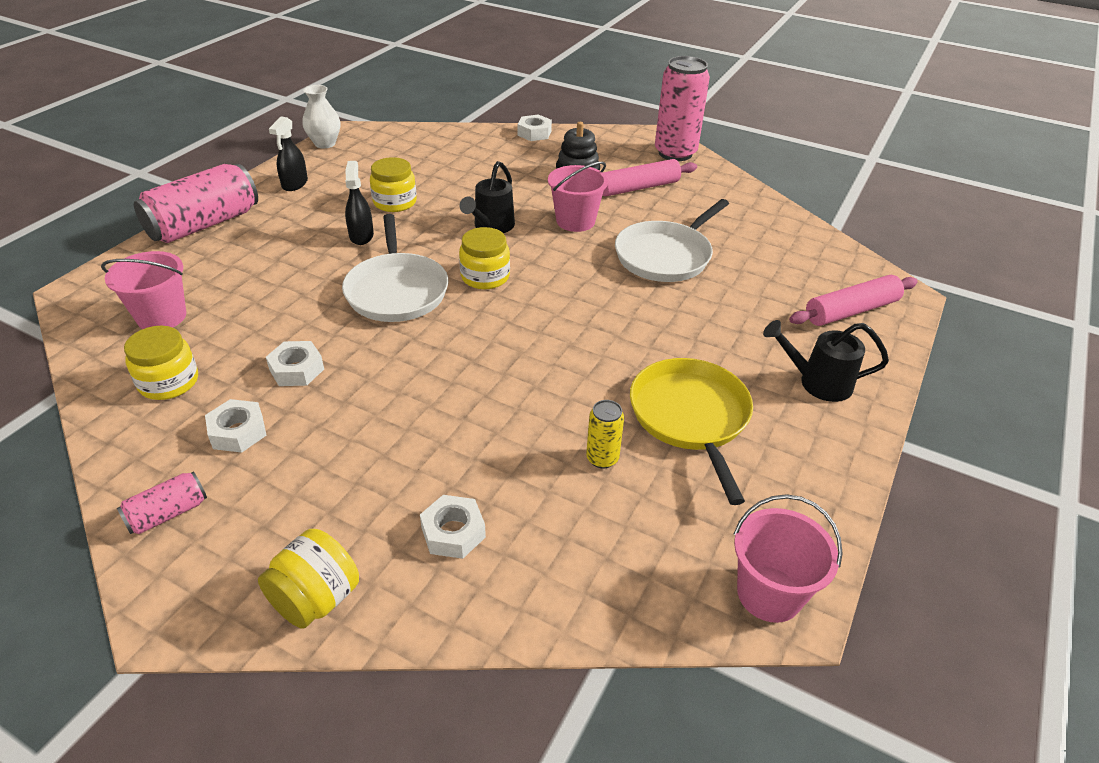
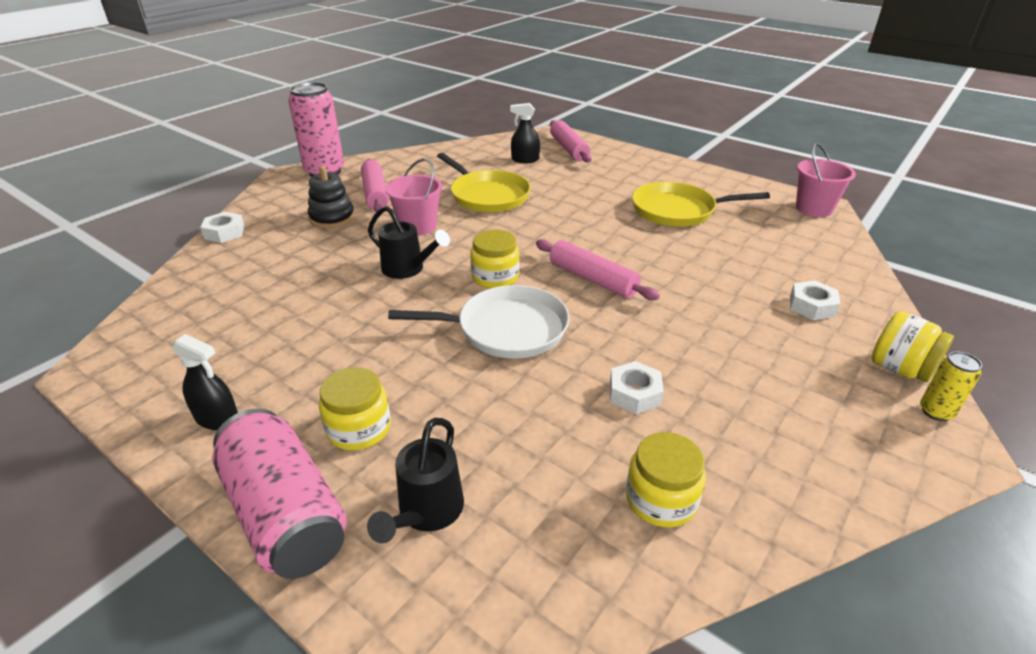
camera: 80 degrees left, 5 degrees down
pink bucket [101,251,186,329] -> none
pink can [117,472,207,534] -> none
white nut [205,399,267,453] -> none
white vase [302,85,340,148] -> none
black spray bottle [345,161,374,245] -> black spray bottle moved to [510,103,540,163]
yellow jar [370,157,417,212] -> yellow jar moved to [319,367,391,450]
yellow can [586,400,624,468] -> yellow can moved to [920,351,982,421]
white pan [615,199,729,282] -> yellow pan [437,153,531,213]
black watering can [763,320,889,402] -> black watering can moved to [367,418,464,543]
none -> pink rolling pin [536,239,660,300]

